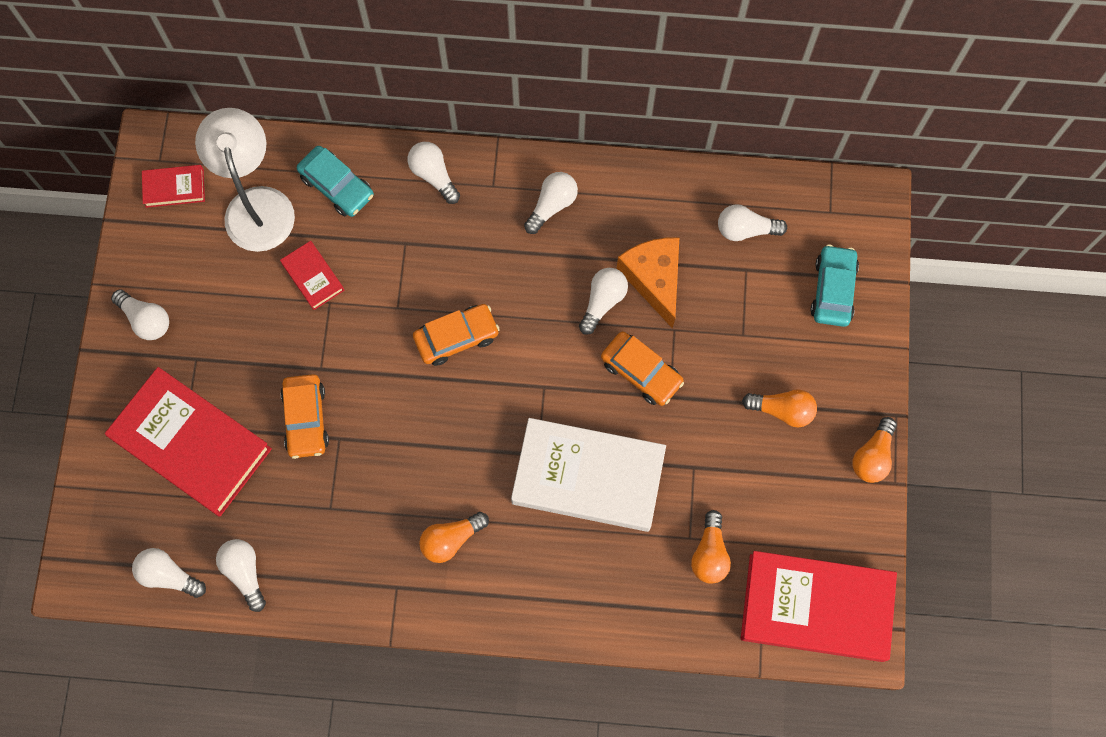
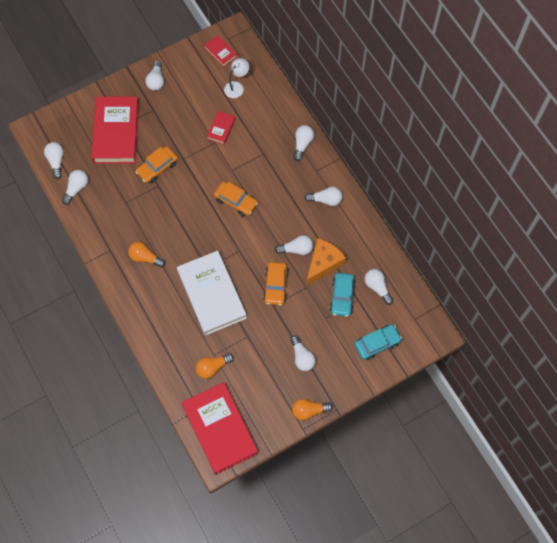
camera: 55 degrees right, 5 degrees down
white lamp [195,108,295,252] -> white lamp [224,58,249,98], size x0.55
turquoise car [297,146,374,217] -> turquoise car moved to [329,273,356,317]
orange light bulb [742,389,817,428] -> white light bulb [291,335,316,371]

